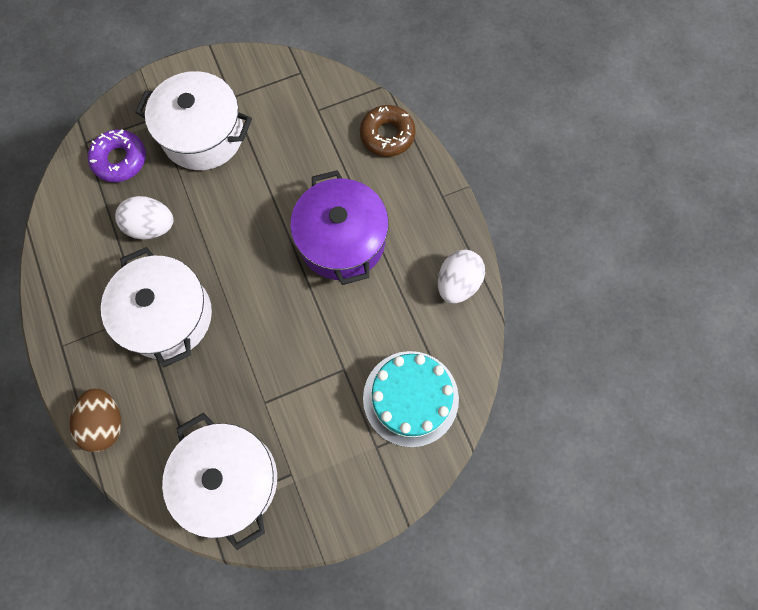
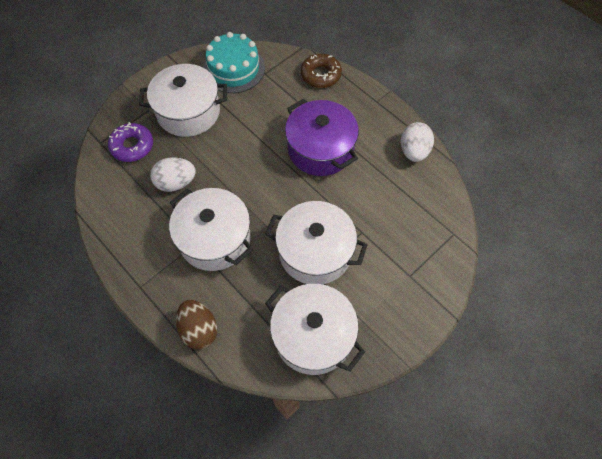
camera: 20 degrees left, 10 degrees down
turquoise cake [363,351,459,447] -> turquoise cake moved to [203,32,265,93]
none -> white pot [265,201,367,284]

